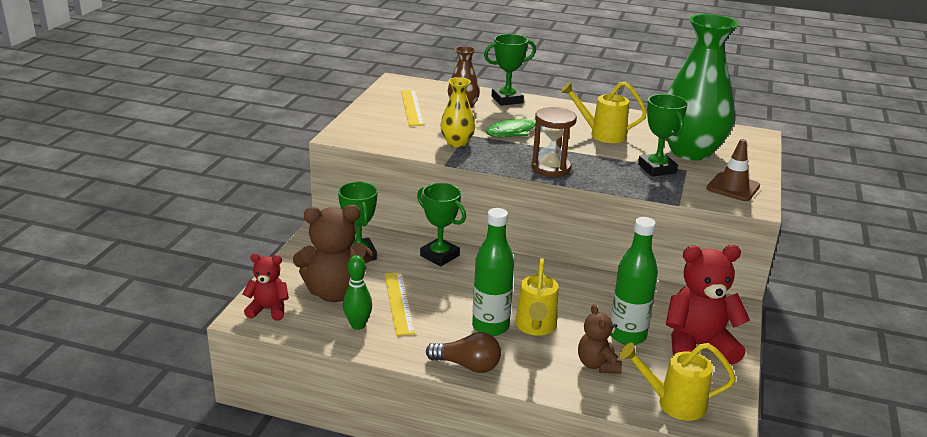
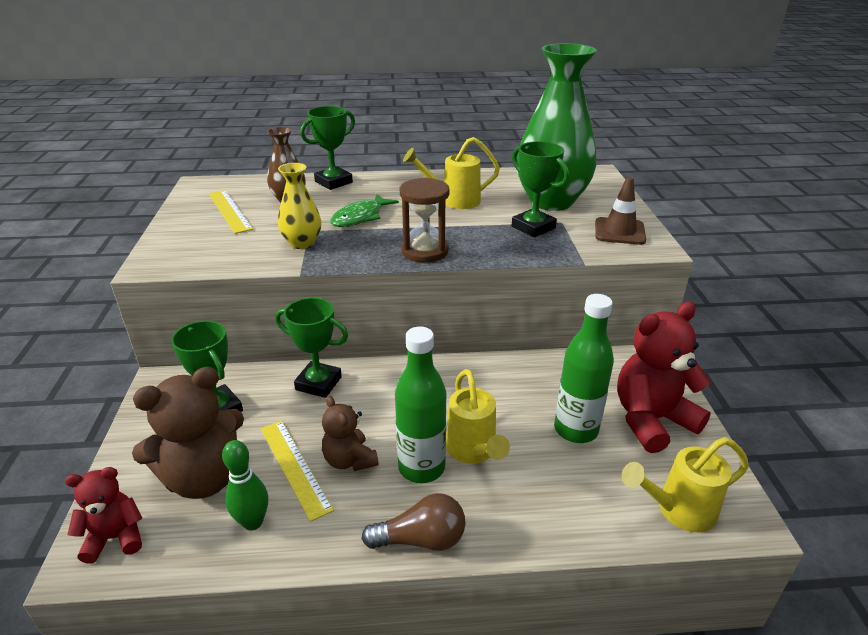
camera: 20 degrees left, 5 degrees up
brown teddy bear [578,304,622,374] -> brown teddy bear moved to [322,396,379,471]

